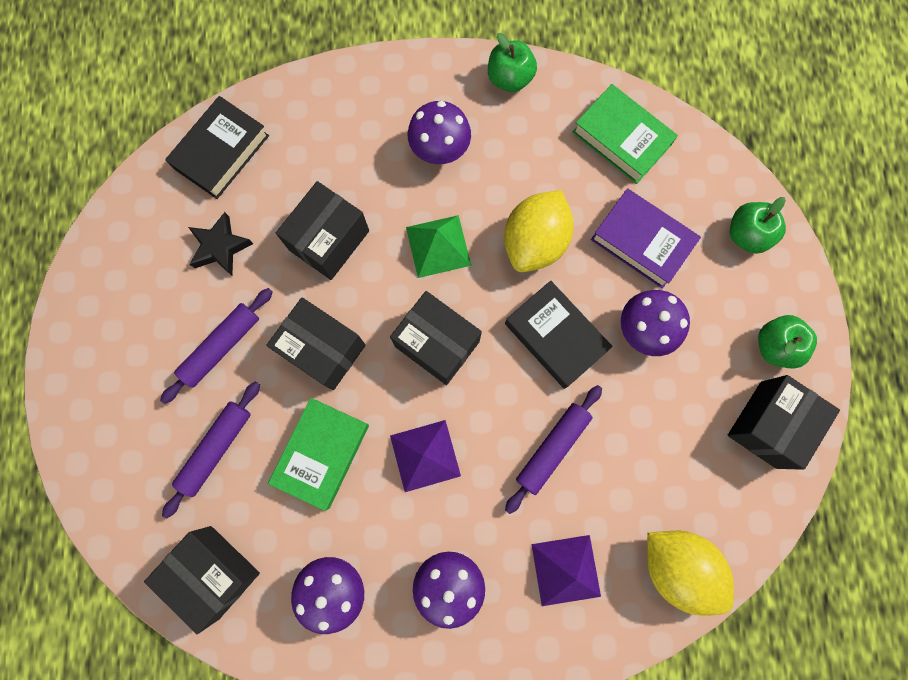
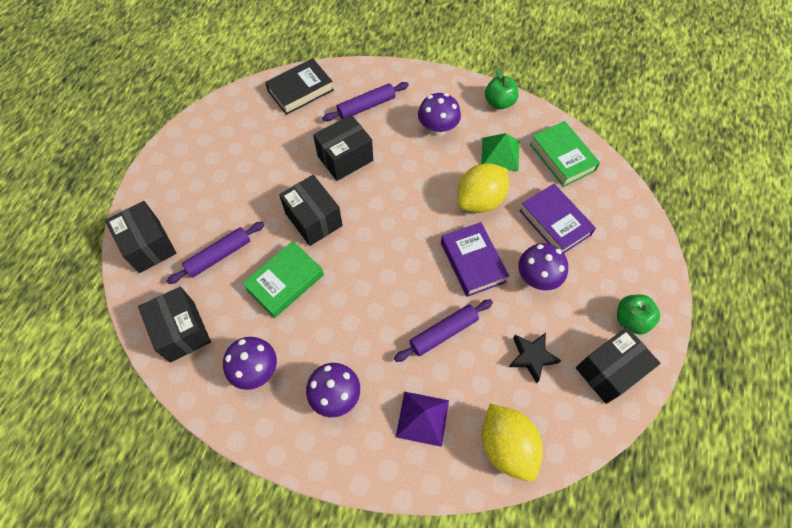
camera: 20 degrees right, 15 degrees down
purple rolling pin [160,288,273,404] -> purple rolling pin moved to [322,82,409,121]
black star [188,212,253,275] -> black star moved to [509,333,561,383]
black box [390,291,482,385] -> black box moved to [105,201,177,273]
purple pyramid [390,420,461,492] -> none
green pyramid [406,215,471,278] -> green pyramid moved to [481,133,519,171]
black book [505,281,613,389] -> purple book [441,222,509,297]
green apple [730,197,786,254] -> none

